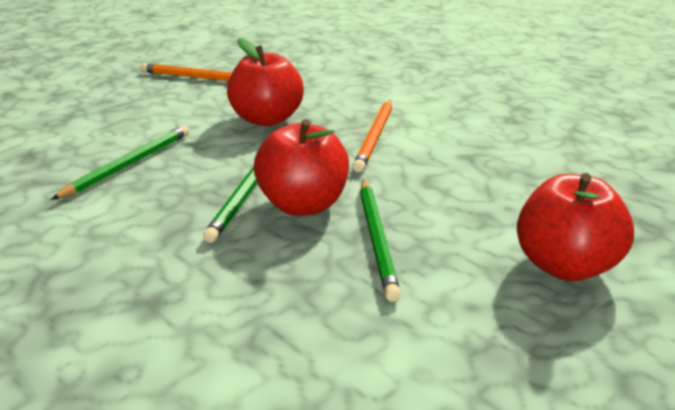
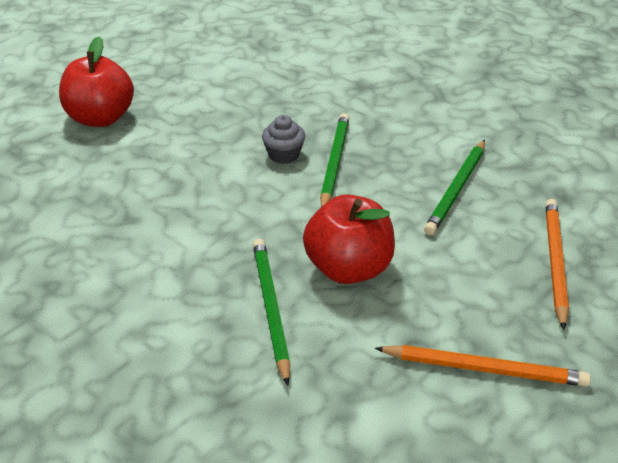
camera: 175 degrees right, 10 degrees up
red apple [254,119,349,216] -> grey cupcake [262,115,305,164]
orange pencil [353,100,392,172] -> orange pencil moved to [545,199,569,330]
green pencil [360,180,401,302] -> green pencil moved to [253,239,290,386]

